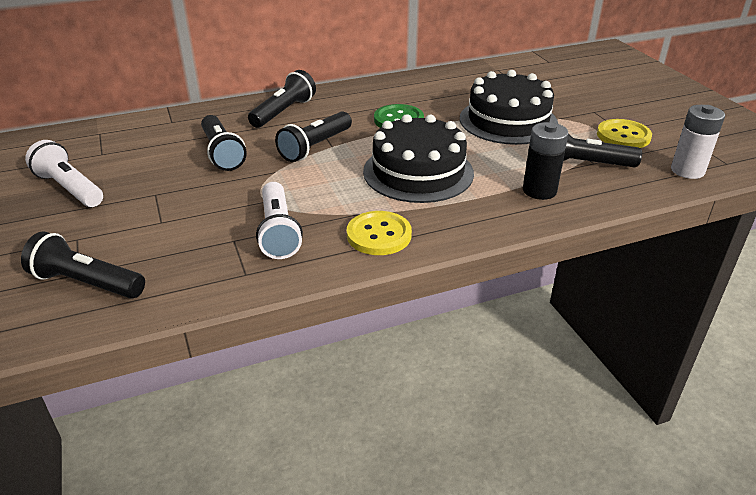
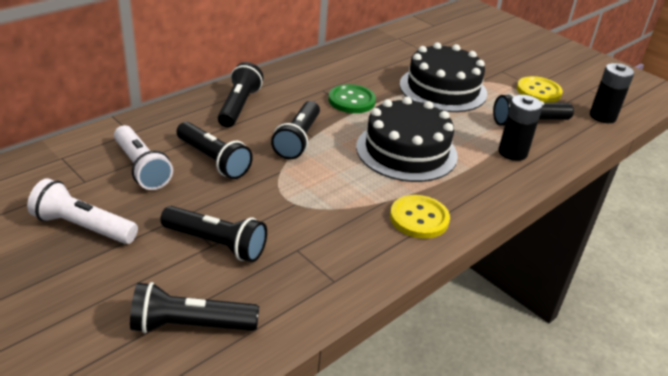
camera: 25 degrees left, 0 degrees up
white flashlight [256,182,303,259] -> white flashlight moved to [114,125,173,190]
white battery [671,105,725,179] -> black battery [590,63,634,123]
none -> black flashlight [160,206,267,262]

